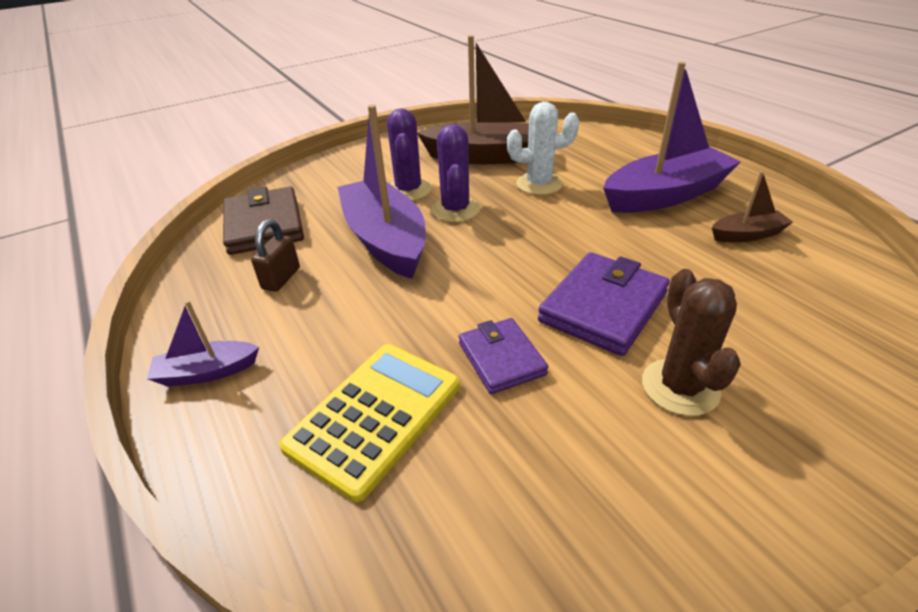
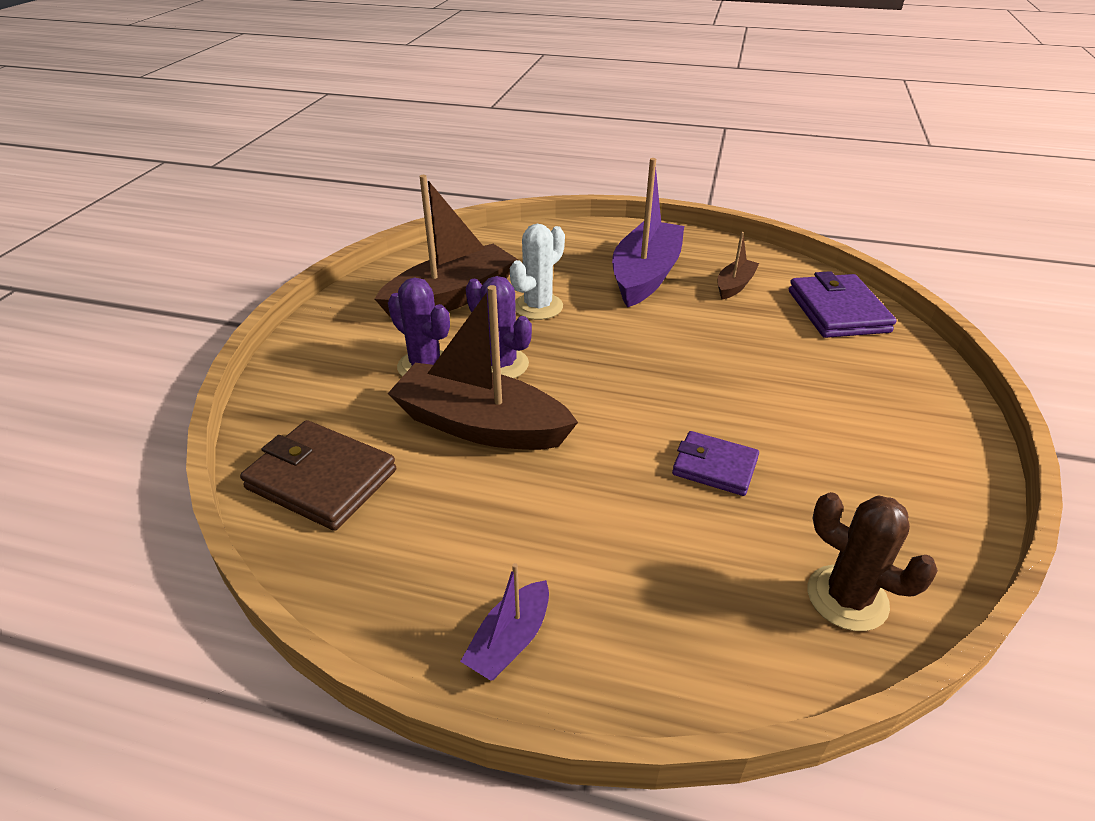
camera: 45 degrees left, 0 degrees up
brown padlock [251,219,300,292] -> none
yellow calculator [279,344,460,502] -> none
purple boat [337,105,426,279] -> brown boat [388,285,578,450]
purple wallet [538,252,670,356] -> purple wallet moved to [789,271,896,338]
brown cactus [642,269,741,416] -> brown cactus moved to [807,492,938,631]

